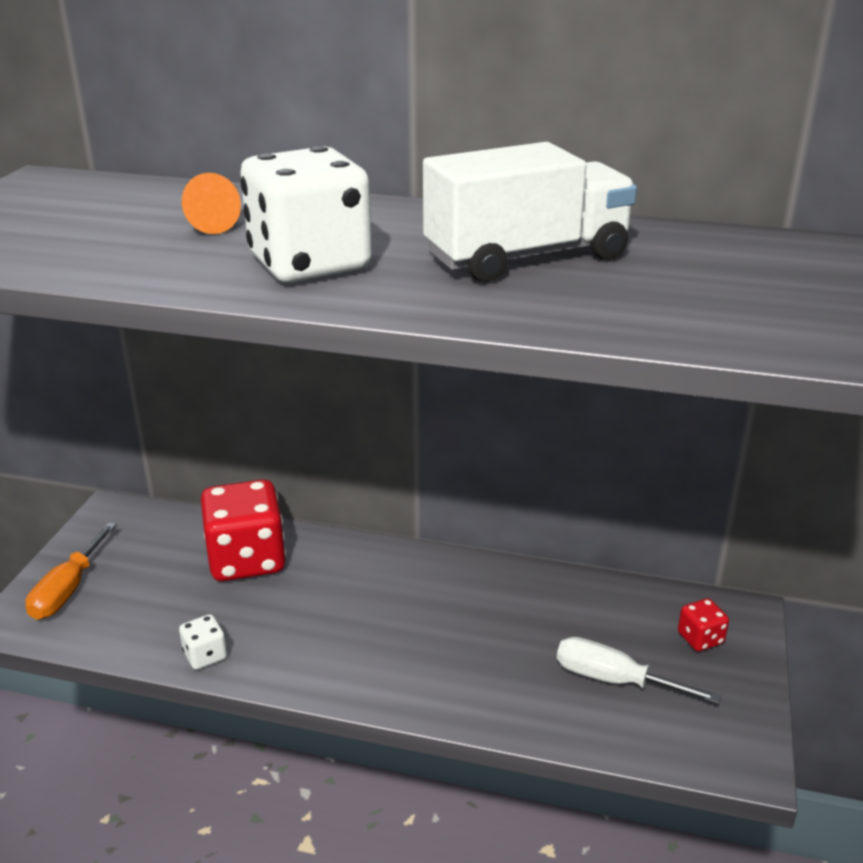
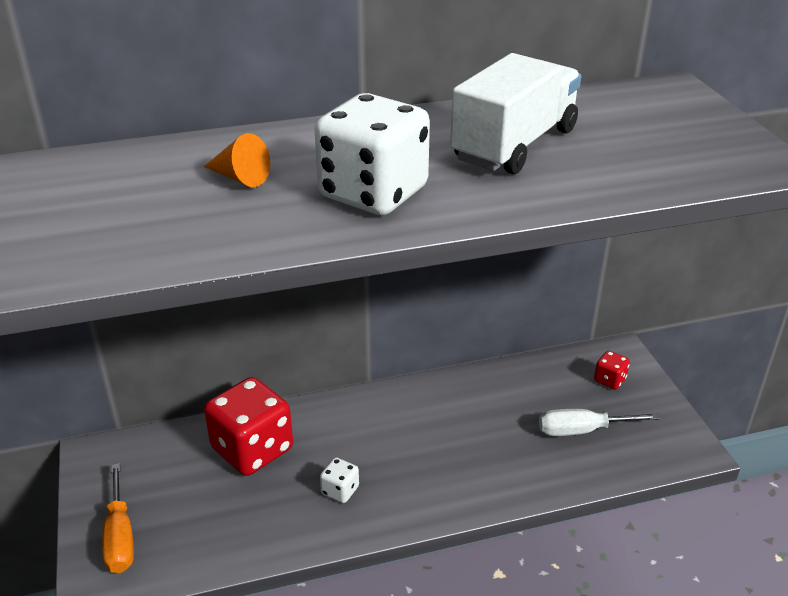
camera: 30 degrees left, 5 degrees up
white dice [179,614,227,670] -> white dice moved to [320,457,359,503]

